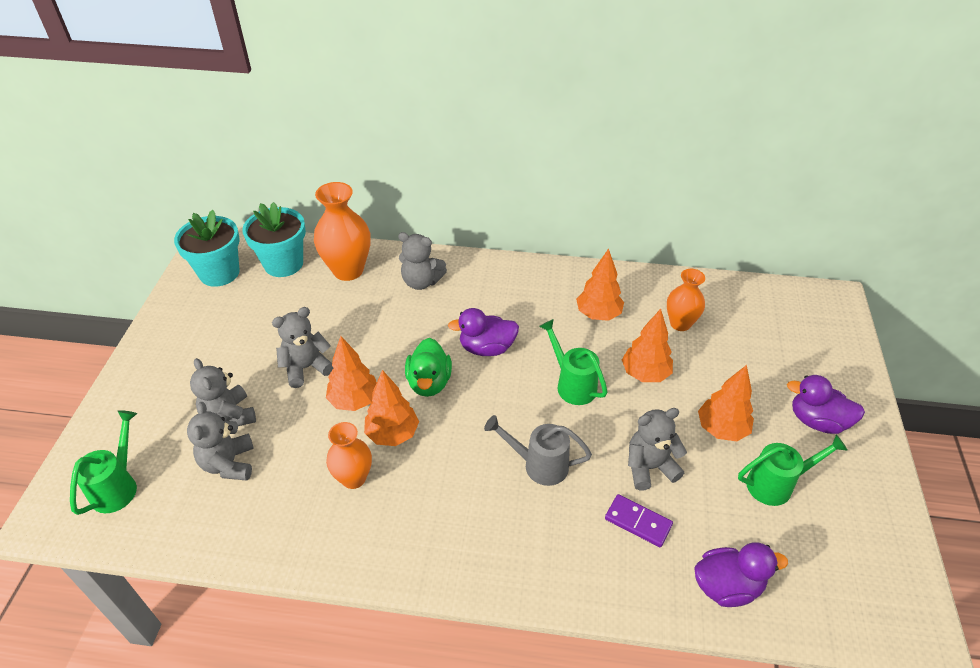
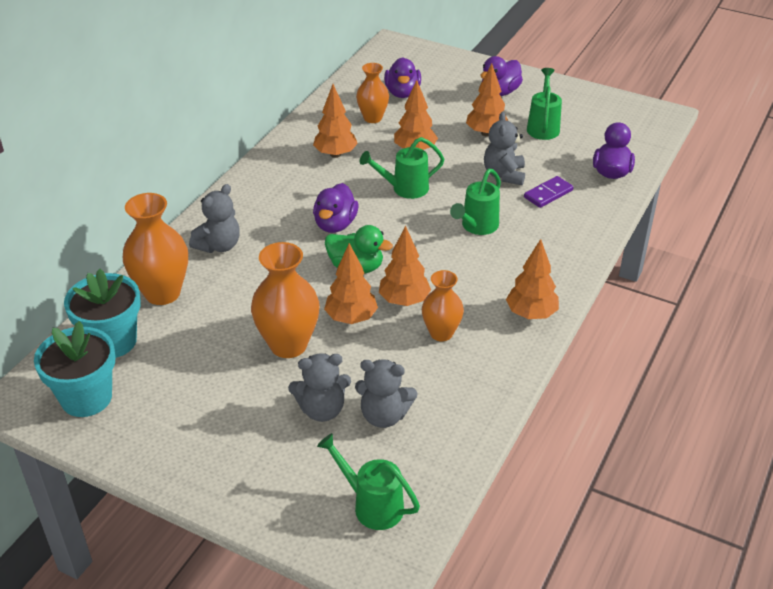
camera: 70 degrees left, 5 degrees down
grey teddy bear [272,307,333,388] -> orange vase [251,242,320,358]
grey watering can [484,415,592,486] -> green watering can [450,169,501,235]
none -> purple duck [384,57,421,98]
none -> orange tree [506,239,559,319]

